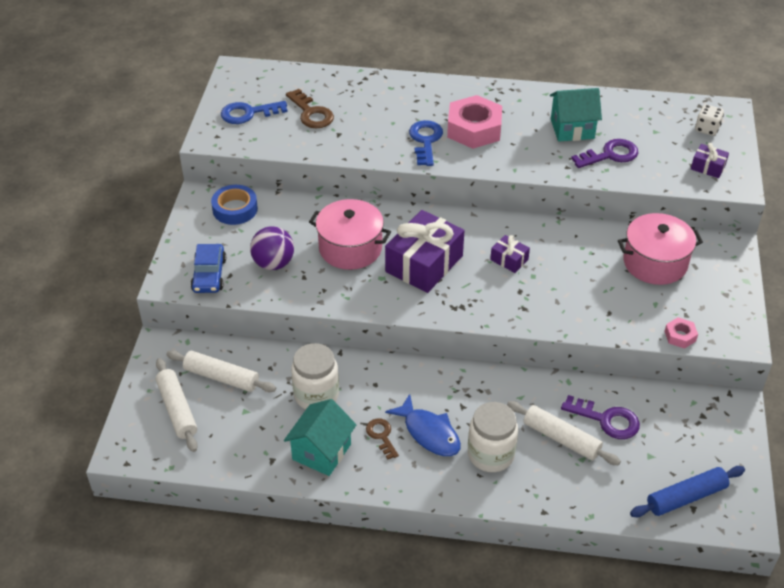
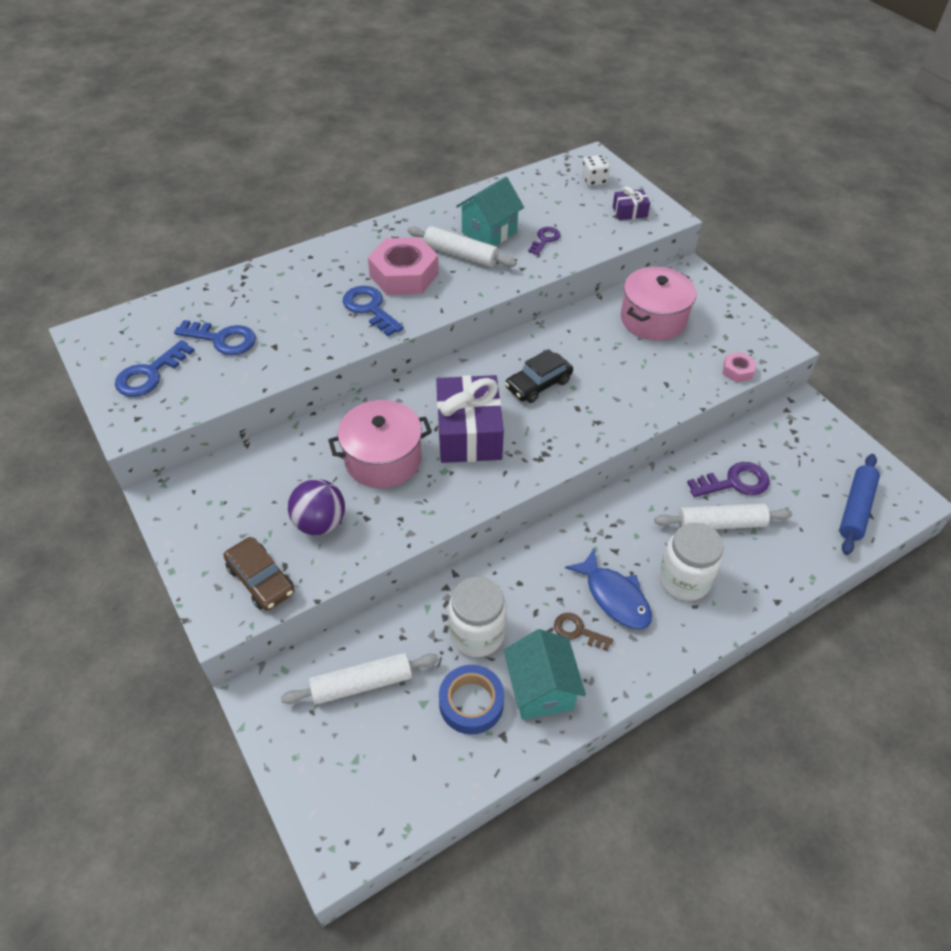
camera: 40 degrees left, 5 degrees up
white rolling pin [156,358,198,452] -> white rolling pin moved to [407,226,517,267]
blue car [191,244,226,293] -> brown car [223,537,295,611]
blue tape [211,185,258,225] -> blue tape moved to [439,665,504,734]
brown key [286,89,334,128] -> blue key [174,320,256,355]
blue fish [385,394,461,456] -> blue fish turned 45 degrees clockwise [565,549,652,629]
purple gift [490,235,530,273] -> black car [505,349,573,403]
purple key [571,139,638,168] -> purple key [528,227,561,255], size x0.64

